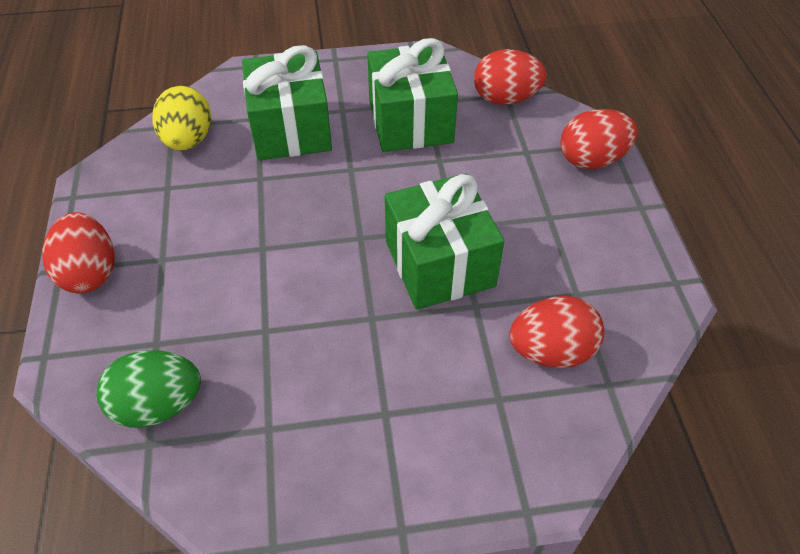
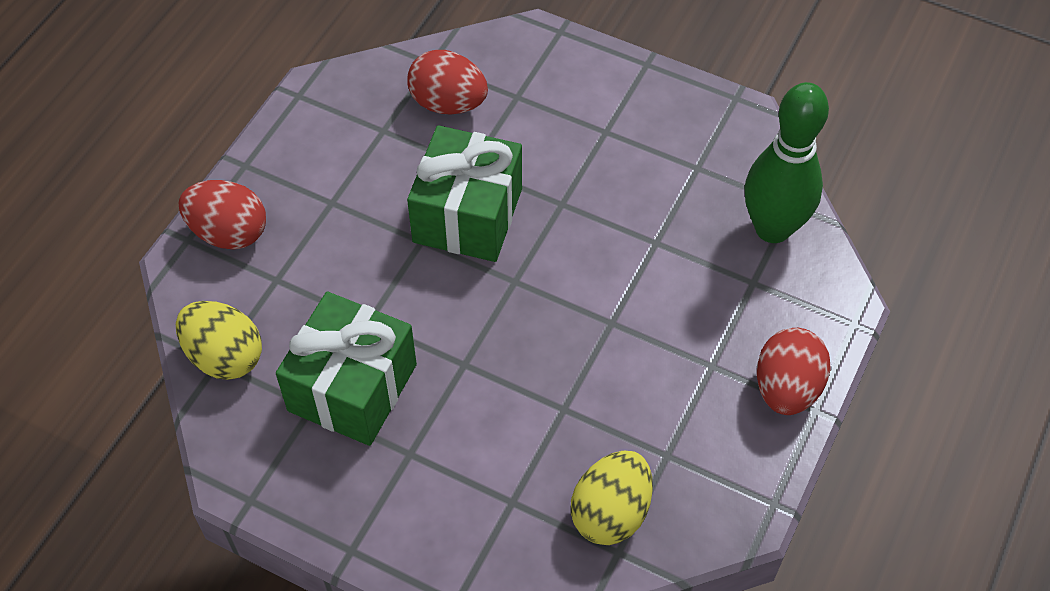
camera: 145 degrees left, 5 degrees up
green egg [96,350,201,428] -> green bowling pin [745,82,829,243]
green gift [242,45,332,160] -> none
red egg [474,49,546,105] -> yellow egg [176,301,262,380]

